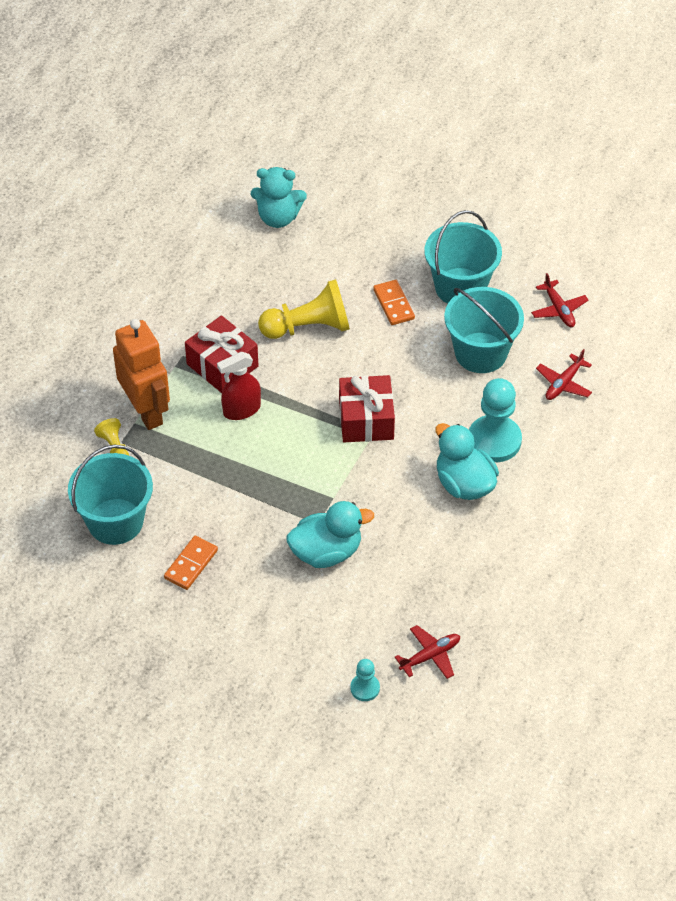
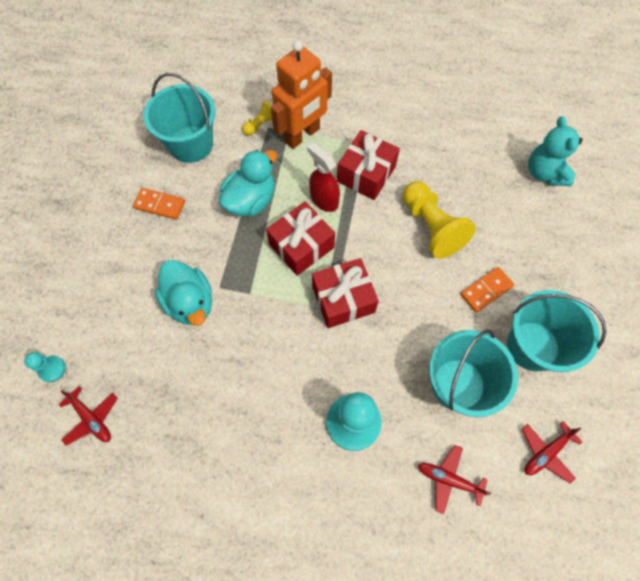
camera: 75 degrees right, 15 degrees up
turquoise duck [435,423,499,500] -> turquoise duck moved to [219,150,277,216]
none -> red gift [266,201,335,276]

